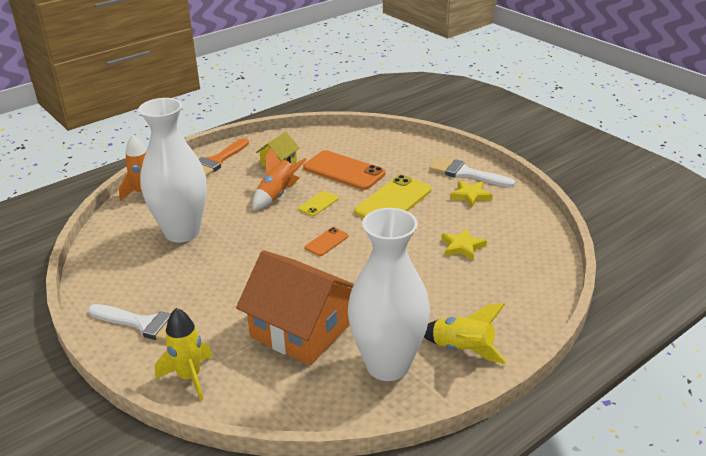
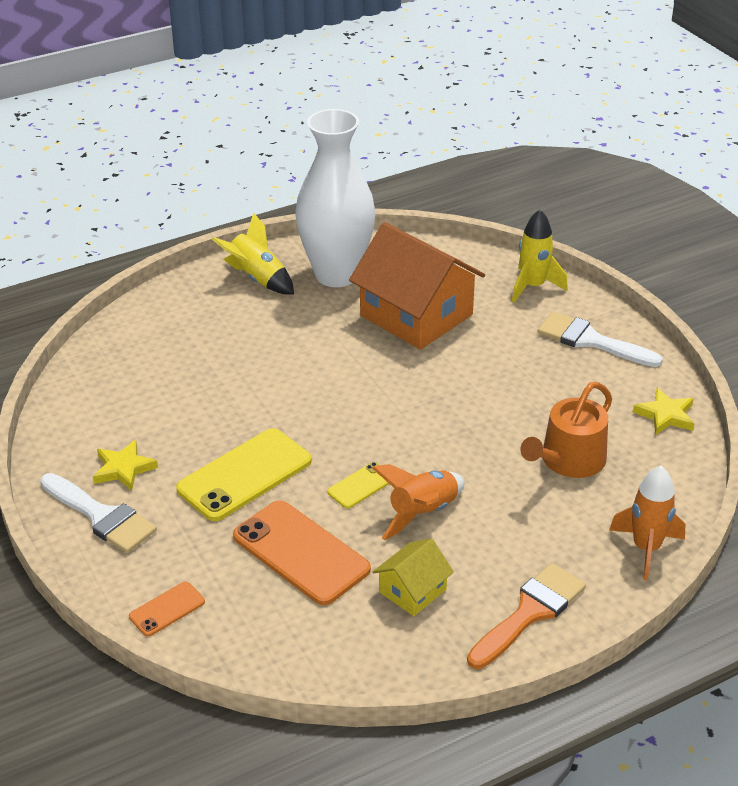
camera: 170 degrees left, 5 degrees up
white vase [138,98,207,242] -> orange watering can [520,382,612,478]
orange phone [305,227,349,256] -> orange phone moved to [129,582,205,637]
yellow star [441,228,487,260] -> yellow star moved to [633,388,694,435]

